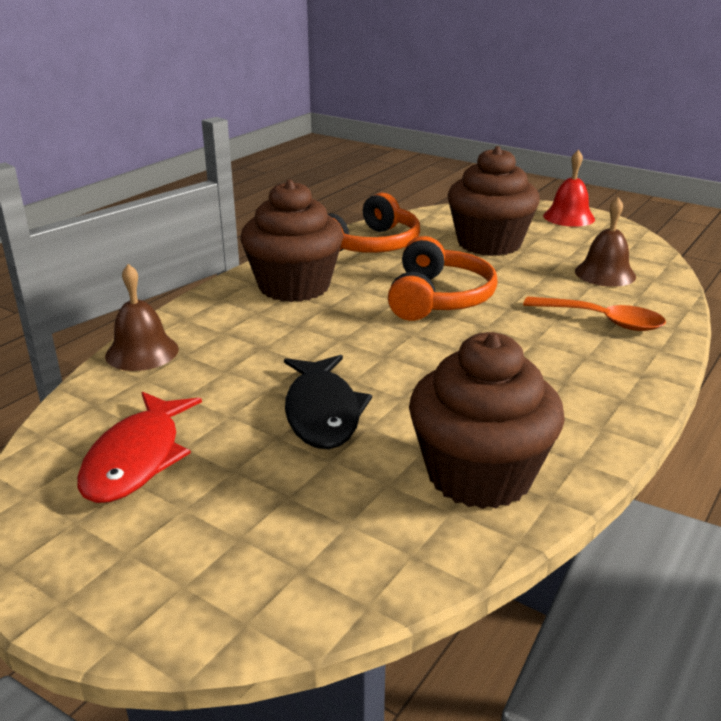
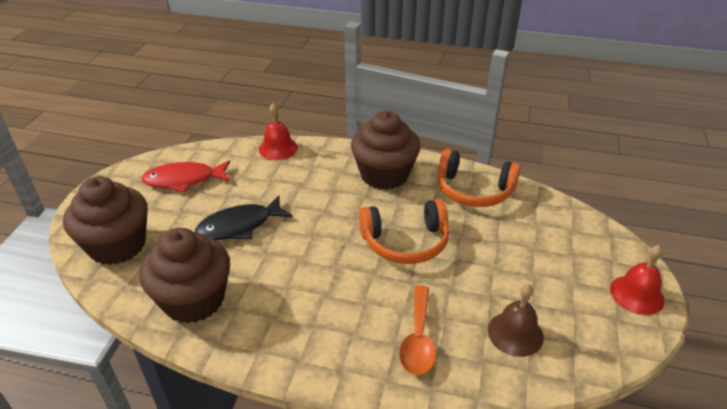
camera: 70 degrees right, 10 degrees up
brown bell [105,264,179,371] -> red bell [259,103,298,160]
brown cupcake [448,146,540,256] -> brown cupcake moved to [63,176,148,265]

